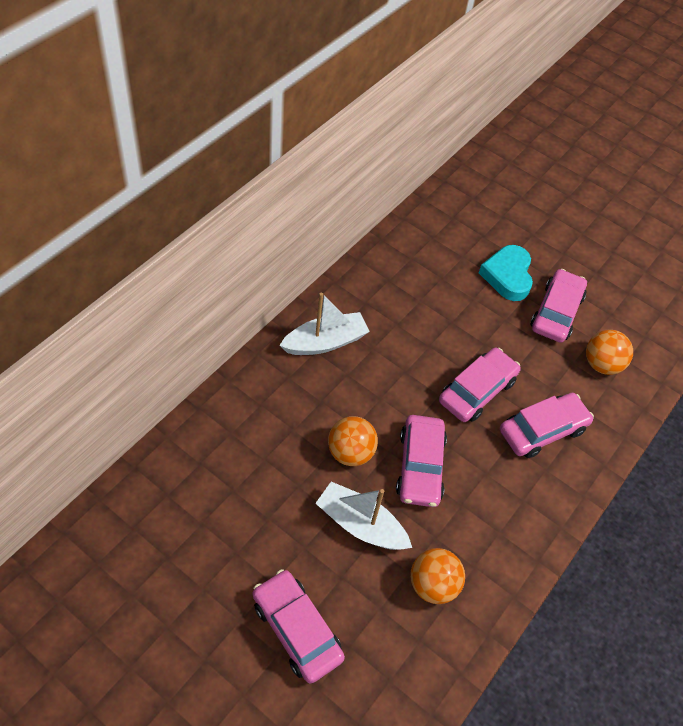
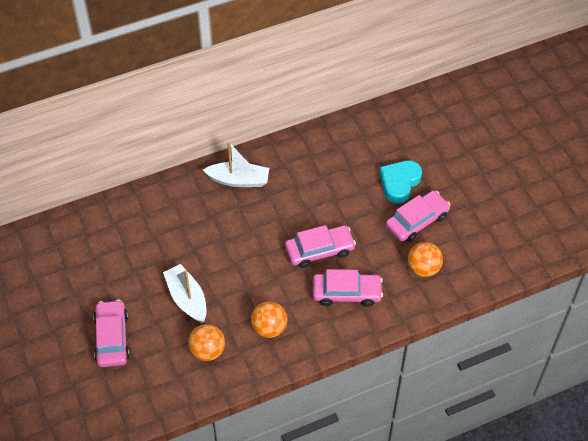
camera: 35 degrees right, 0 degrees up
orange ball [328,416,378,466] -> orange ball moved to [251,301,287,338]
pink car [396,415,447,507] -> none

